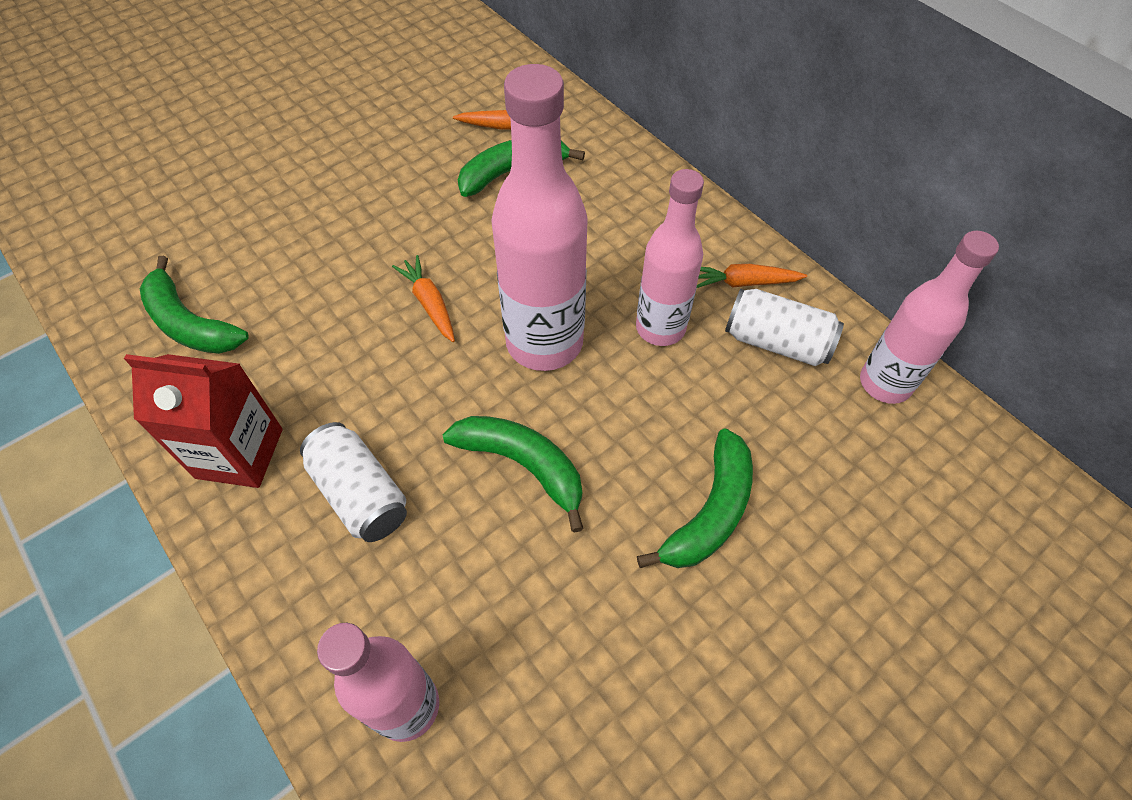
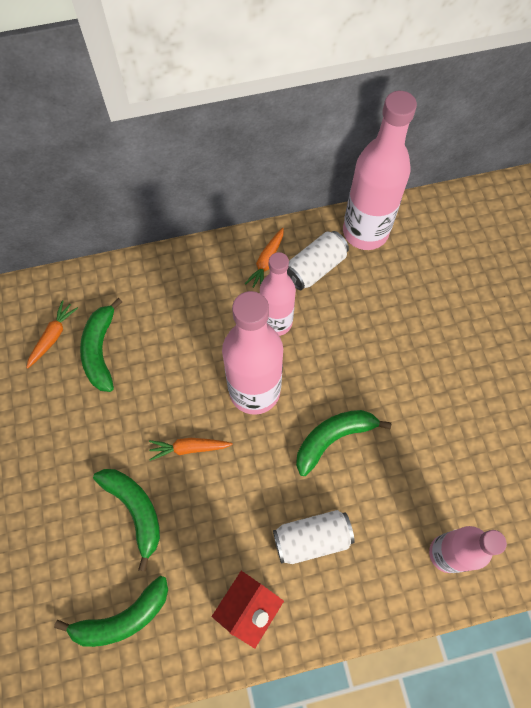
camera: 65 degrees left, 10 degrees up
green banana [637,428,753,568] -> green banana moved to [93,469,160,572]
pink bottle [860,231,999,404] -> pink bottle [343,91,417,250], size x1.52

